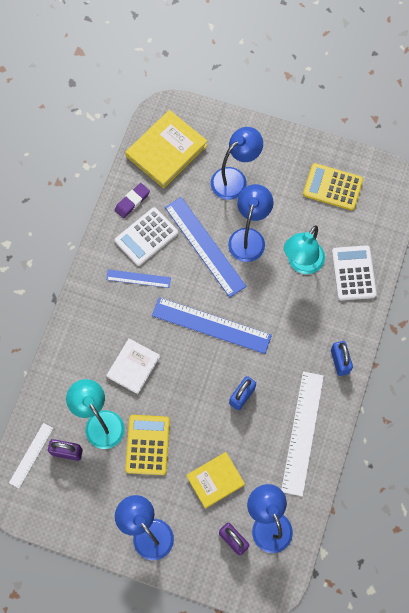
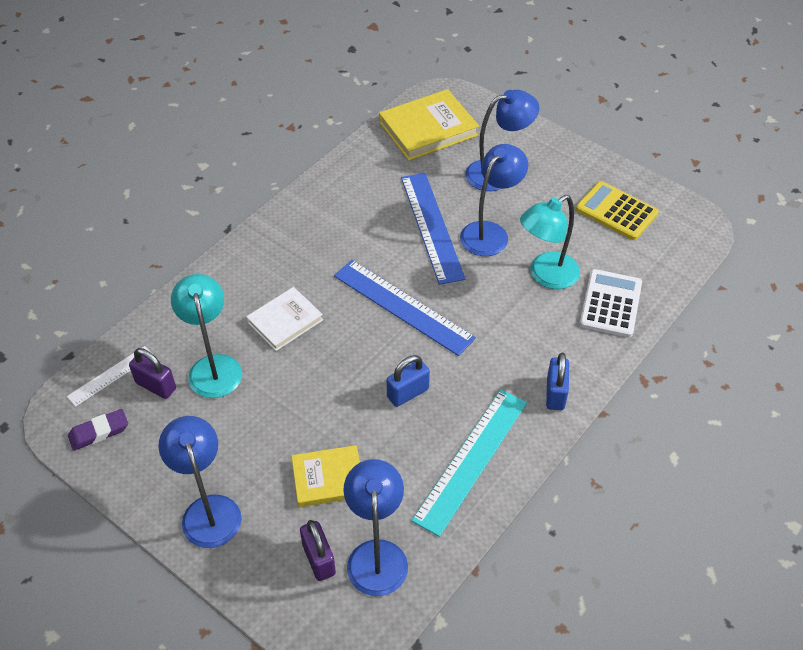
camera: 20 degrees right, 20 degrees down
blue ruler [106,269,171,288] -> none
purple eraser [115,183,150,218] -> purple eraser moved to [68,409,128,451]
white calculator [115,207,178,266] -> none
yellow calculator [125,415,170,475] -> none
white ruler [281,371,324,496] -> turquoise ruler [411,389,527,537]

